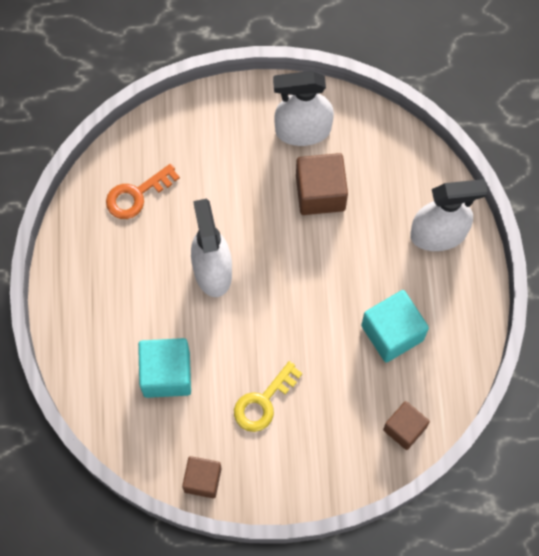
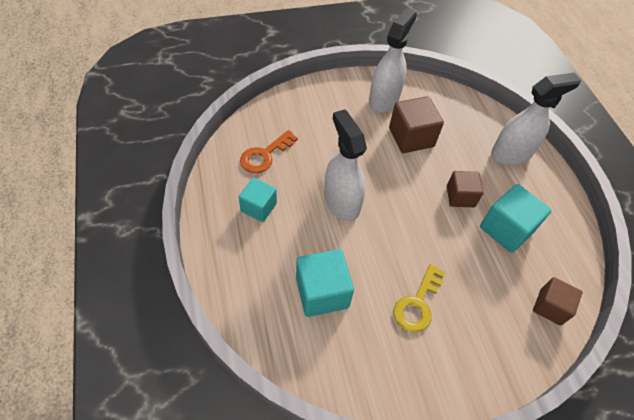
camera: 15 degrees left, 15 degrees down
brown cube [182,456,221,498] -> brown cube moved to [447,171,484,207]
white spray bottle [273,71,334,146] -> white spray bottle turned 135 degrees clockwise [369,8,417,113]
none -> turquoise cube [239,178,277,222]

